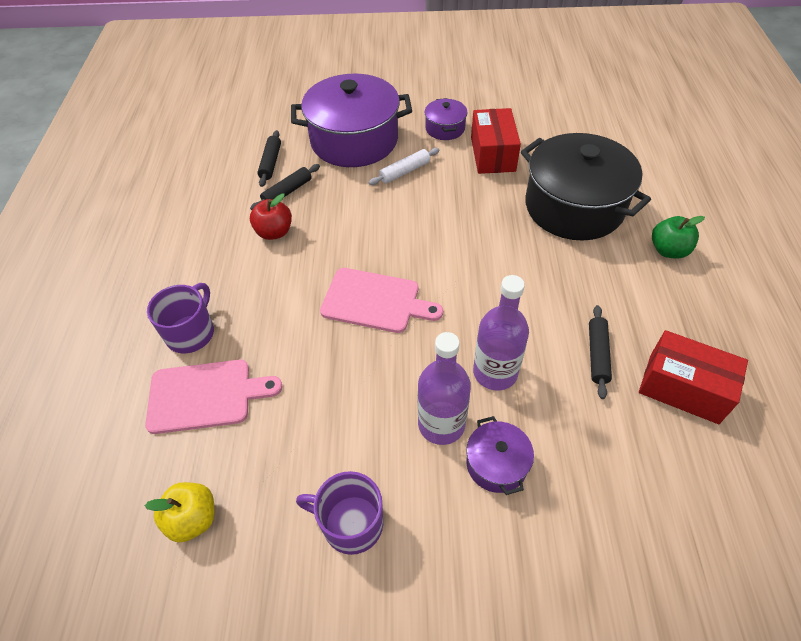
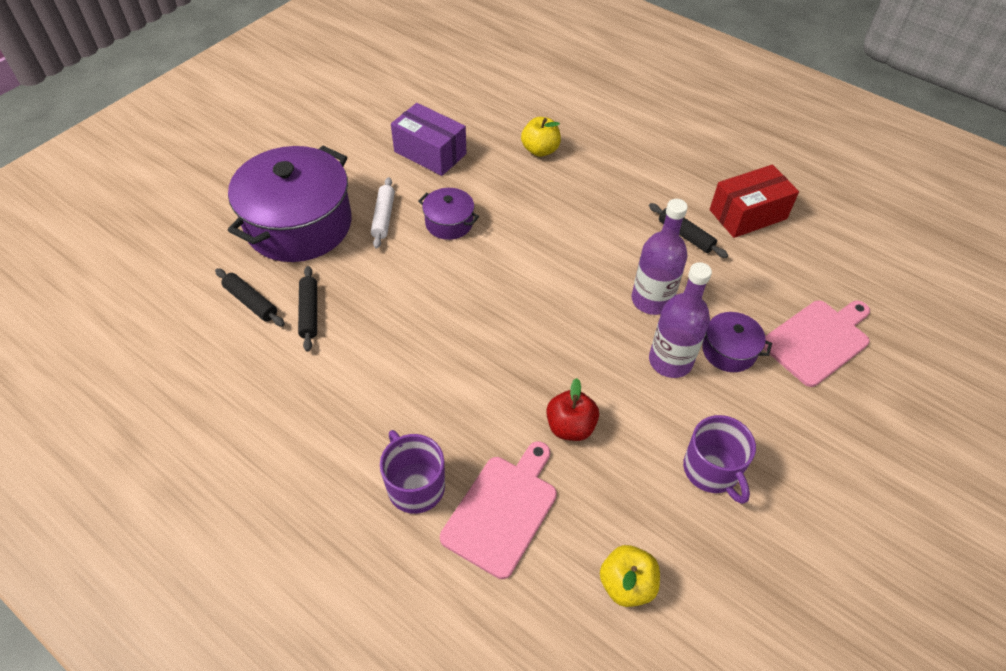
camera: 55 degrees left, 0 degrees up
red apple [250,193,292,240] -> red apple moved to [546,378,599,441]
purple mug [296,471,383,555] -> purple mug turned 75 degrees counterclockwise [683,415,756,504]
pink cutting board [320,268,443,333] -> pink cutting board moved to [764,300,870,387]
purple pot [424,98,468,140] -> purple pot moved to [418,188,479,240]
red box [471,108,521,174] -> purple box [391,103,467,176]
black pot [521,133,651,241] -> yellow apple [521,117,561,157]
green apple [652,216,705,259] -> none

